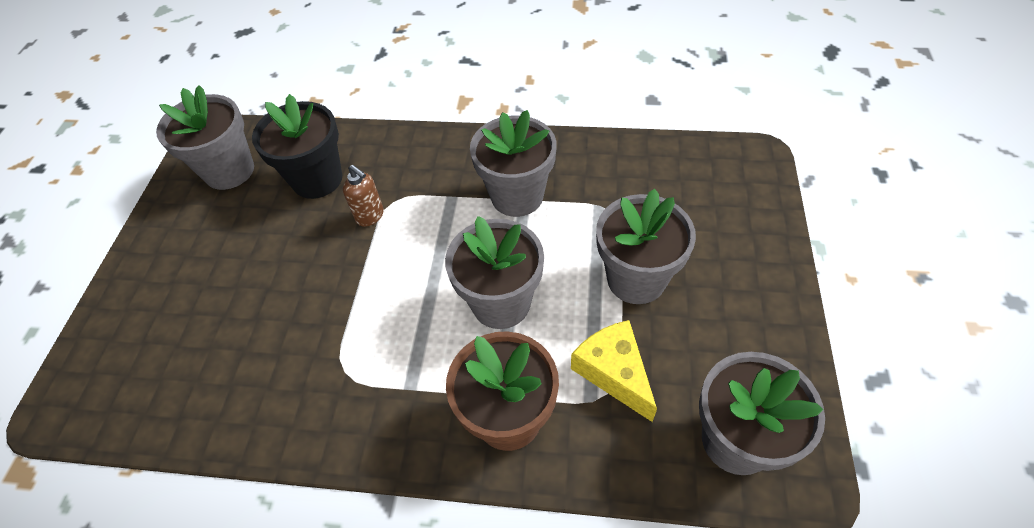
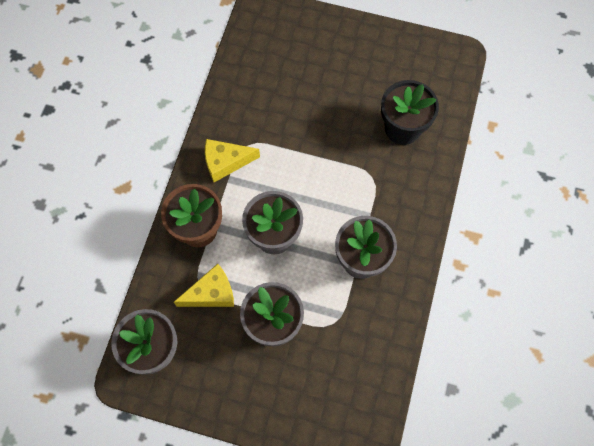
camera: 95 degrees right, 15 degrees up
grey flower pot [156,85,254,190] -> none
brown soap dispenser [343,165,384,227] -> none
none -> yellow cheese [205,139,260,182]

